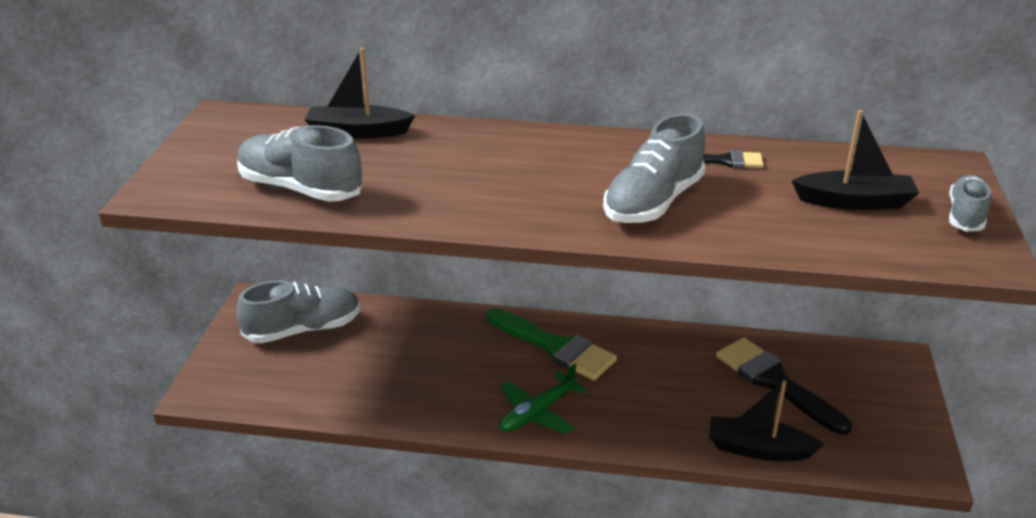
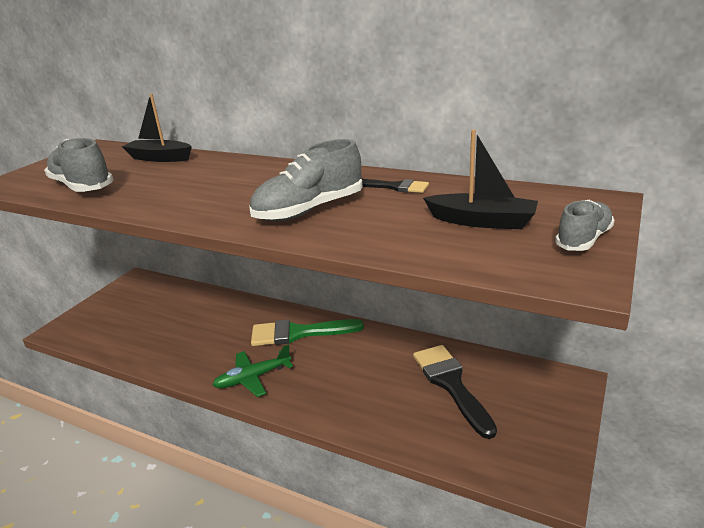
camera: 20 degrees right, 5 degrees down
grey shoe [236,280,360,343] -> none
green brush [487,308,617,380] -> green brush turned 120 degrees clockwise [251,319,364,346]
black boat [709,380,824,461] -> none

